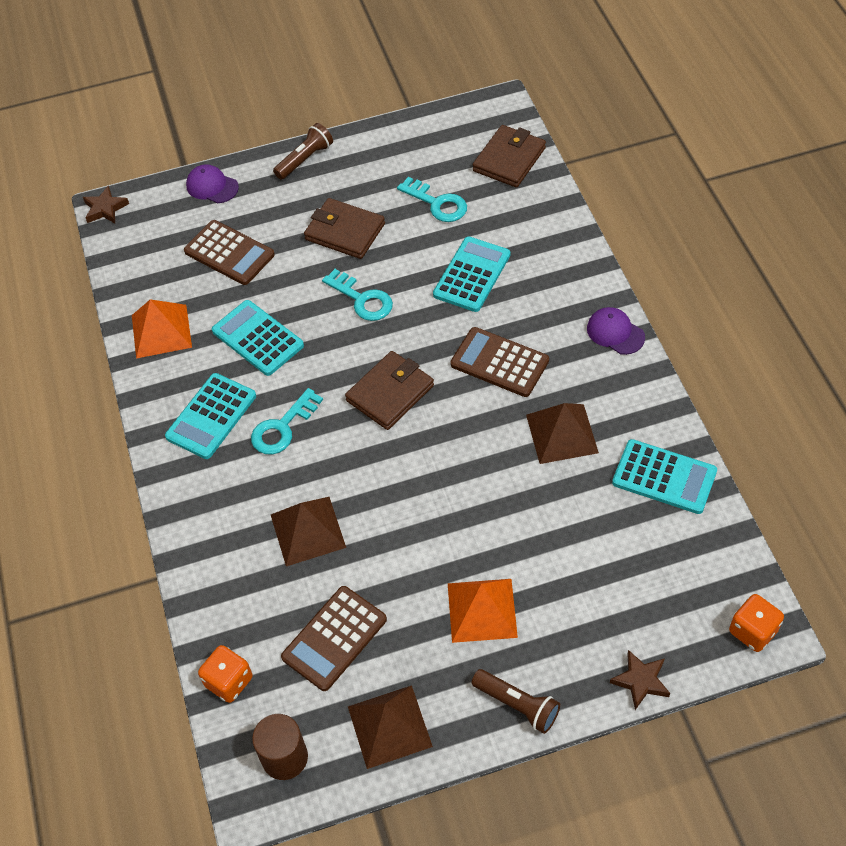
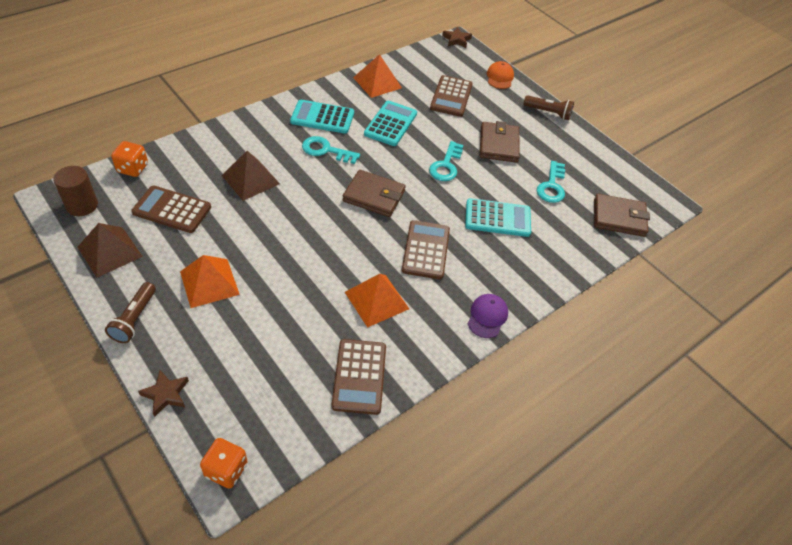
camera: 60 degrees right, 5 degrees down
purple cap [186,164,239,203] -> orange cap [487,61,514,89]
brown pyramid [526,403,599,464] -> orange pyramid [345,274,409,328]
turquoise calculator [612,439,717,514] -> brown calculator [332,339,386,415]

